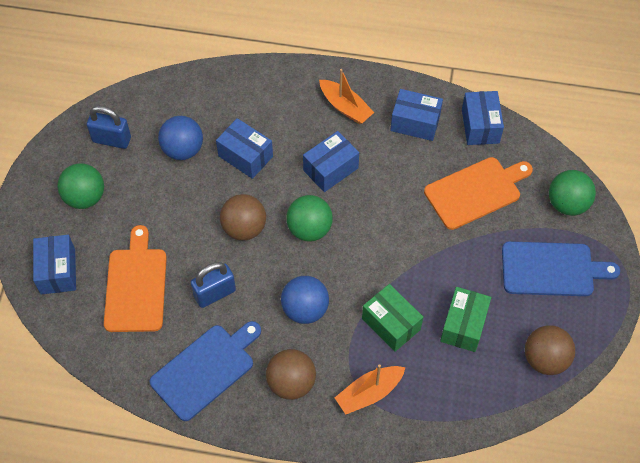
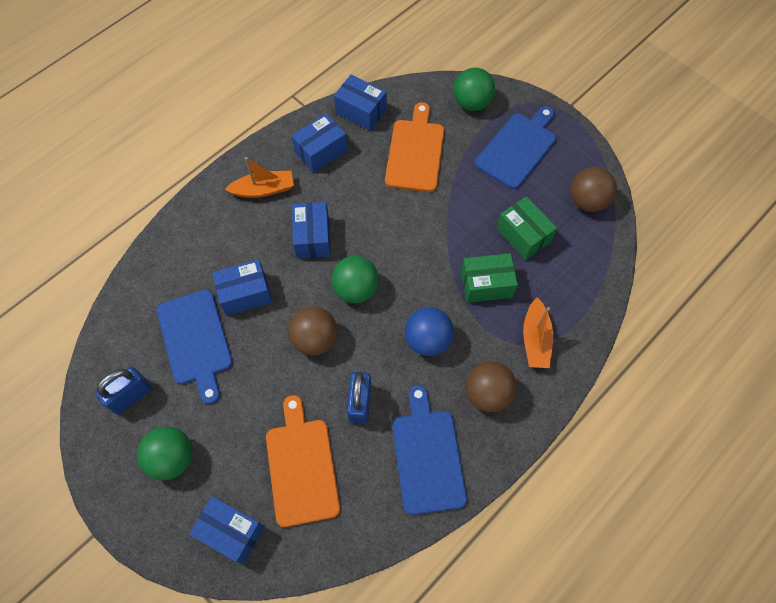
camera: 55 degrees left, 5 degrees up
orange cutting board [104,225,167,332] -> orange cutting board turned 45 degrees clockwise [266,395,340,527]
blue ball [158,116,203,160] -> blue cutting board [157,289,233,404]

